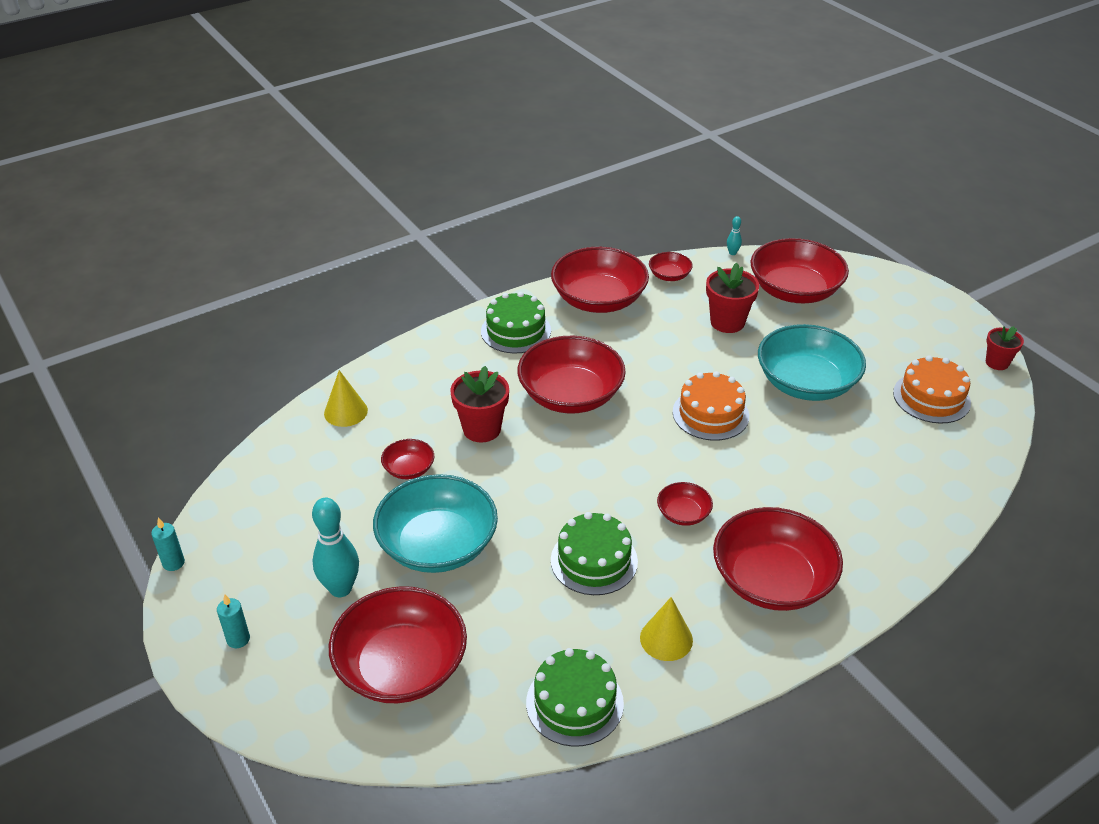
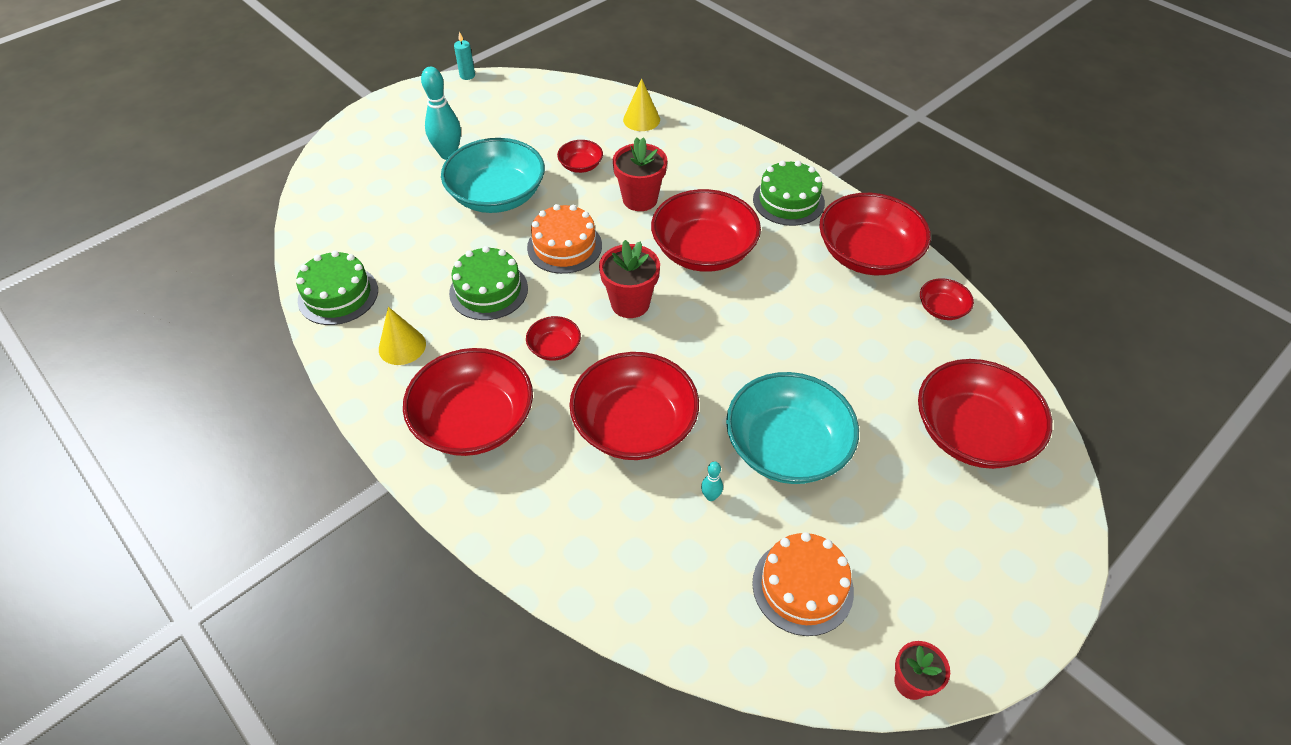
camera: 80 degrees right, 10 degrees up
turquoise candle [217,594,250,648] -> none
red bowl [329,586,467,703] -> red bowl moved to [569,352,699,460]
orange cake [673,371,749,441] -> orange cake moved to [527,204,602,274]
red flower pot [706,263,759,333] -> red flower pot moved to [599,240,660,318]
turquoise bowling pin [727,216,742,255] -> turquoise bowling pin moved to [701,461,723,501]

